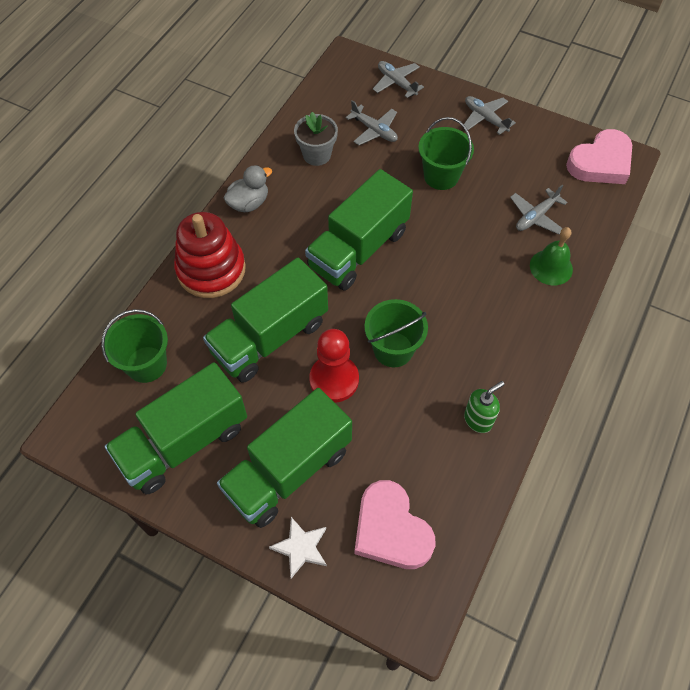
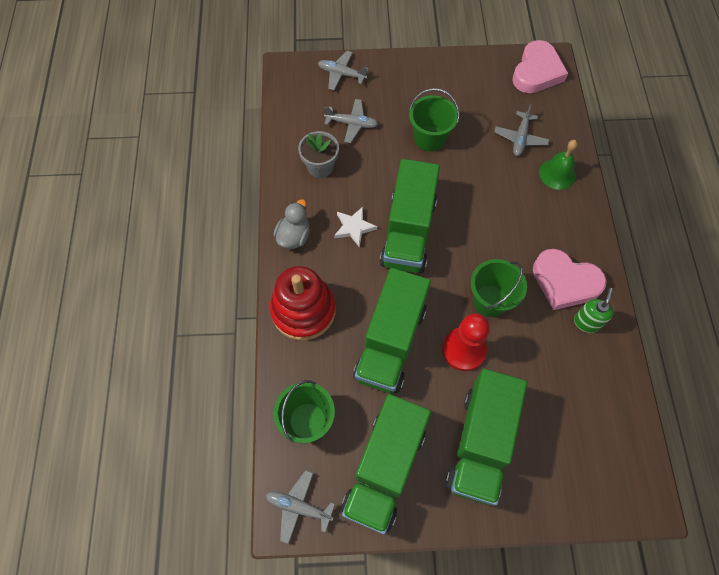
camera: 30 degrees left, 5 degrees up
white star [269,517,327,579] -> white star moved to [334,207,377,248]
pink heart [354,480,435,569] -> pink heart moved to [533,249,607,310]
grey plane [464,96,516,135] -> grey plane moved to [266,470,335,544]

